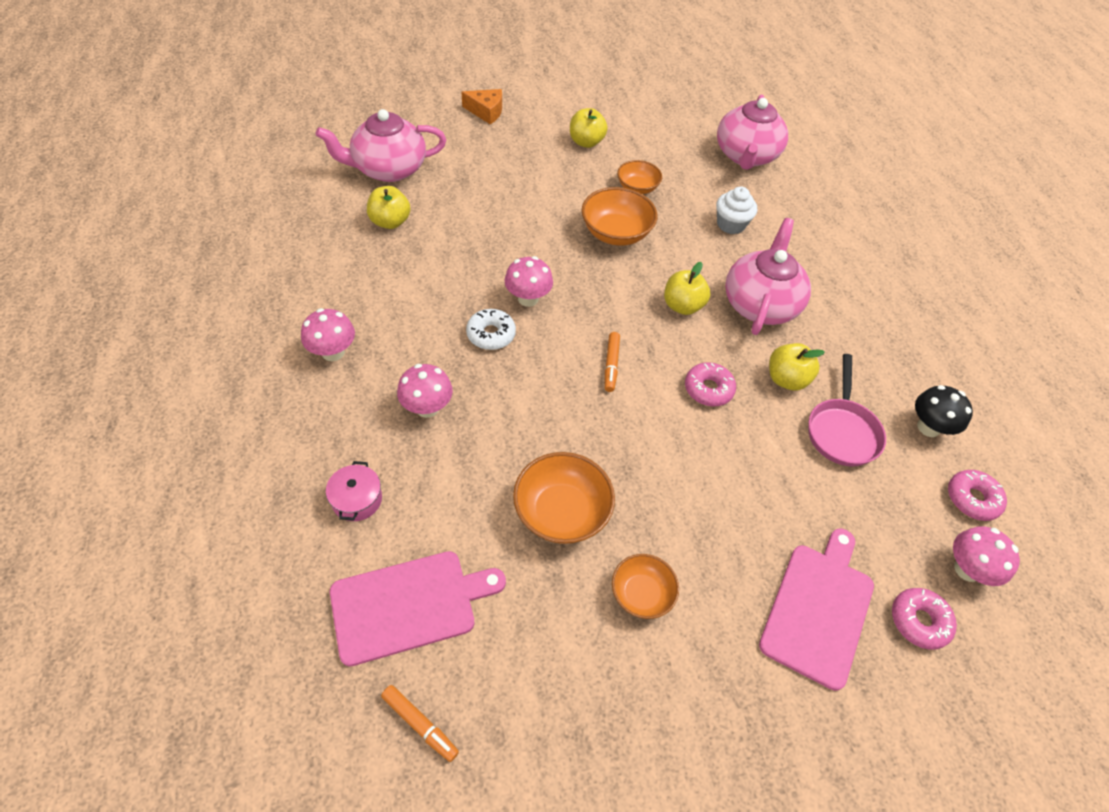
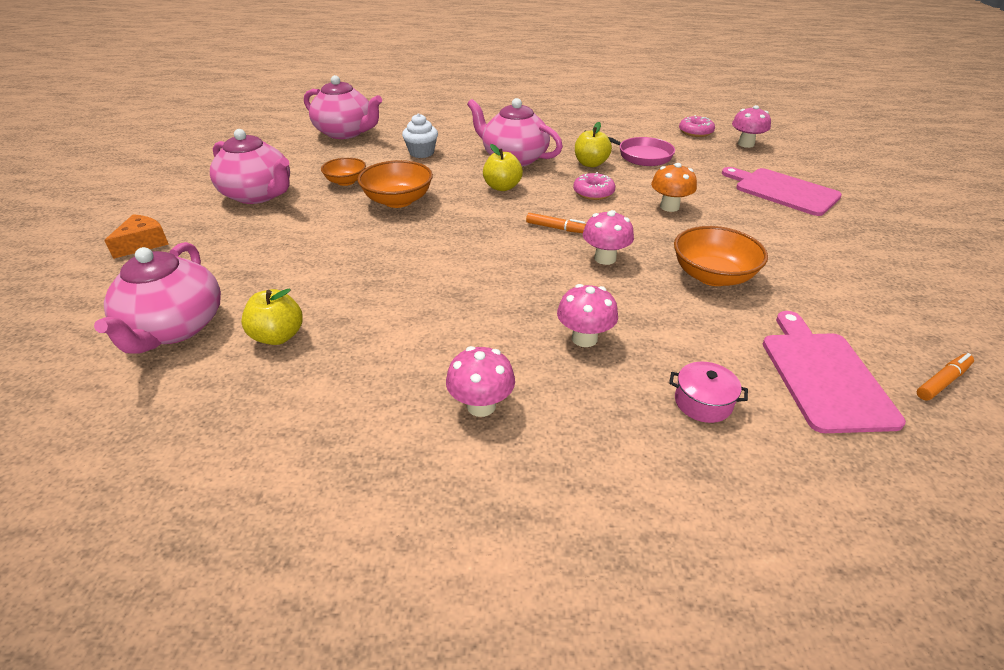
camera: 70 degrees left, 15 degrees down
white donut [466,309,516,350] -> none
pink mushroom [504,256,553,307] -> pink mushroom moved to [583,210,634,265]
yellow apple [570,108,608,148] -> pink teapot [210,129,290,204]
orange bowl [612,554,679,619] -> none
pink donut [892,588,957,650] -> none
black mushroom [915,385,973,437] -> none
none -> orange mushroom [651,163,697,212]

